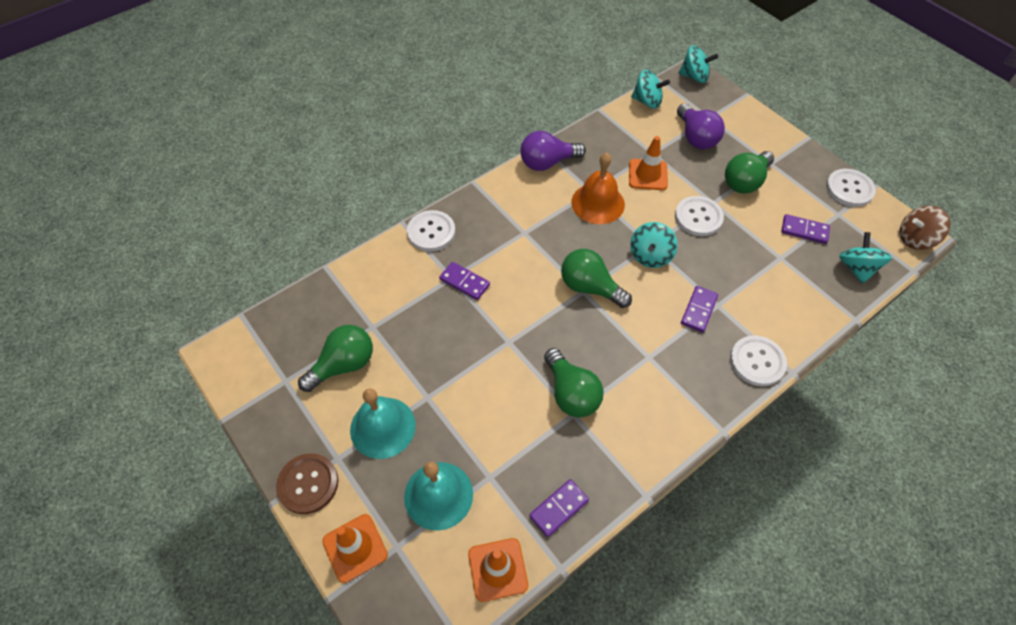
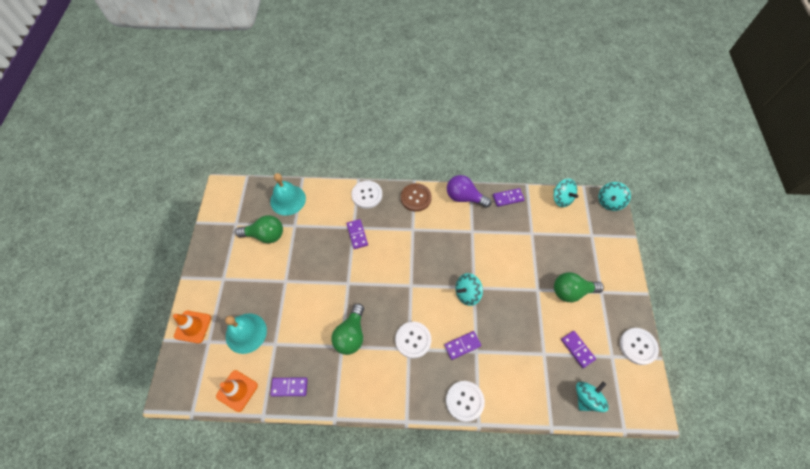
camera: 40 degrees right, 5 degrees up
brown button [276,453,338,514] -> brown button moved to [401,183,432,212]
turquoise bell [350,389,416,459] -> turquoise bell moved to [270,173,306,215]
green light bulb [561,249,632,308] -> none
orange bell [571,153,625,224] -> none
orange traffic cone [629,136,668,190] -> none
white button [675,196,724,236] -> white button moved to [395,322,431,359]
purple light bulb [677,104,725,149] -> none
turquoise spinning top [679,45,718,83] -> turquoise spinning top turned 75 degrees clockwise [599,182,631,211]
brown spinning top [900,205,951,250] -> none
none -> purple domino [493,188,525,207]

